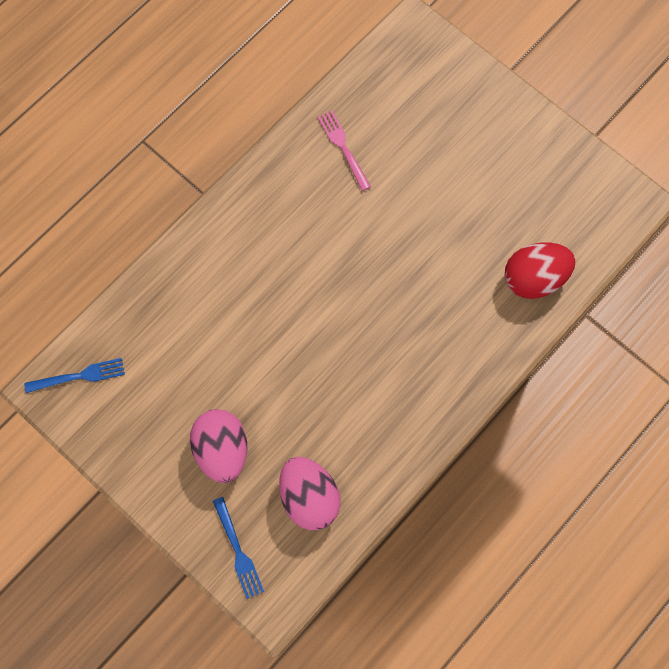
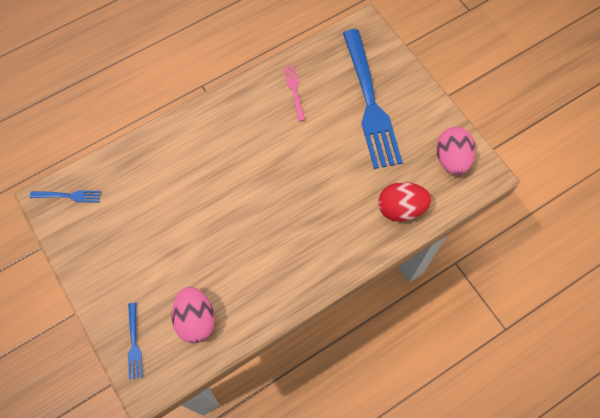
camera: 15 degrees right, 5 degrees down
pink egg [190,409,247,483] -> pink egg moved to [436,127,476,175]
none -> blue fork [343,29,403,169]

